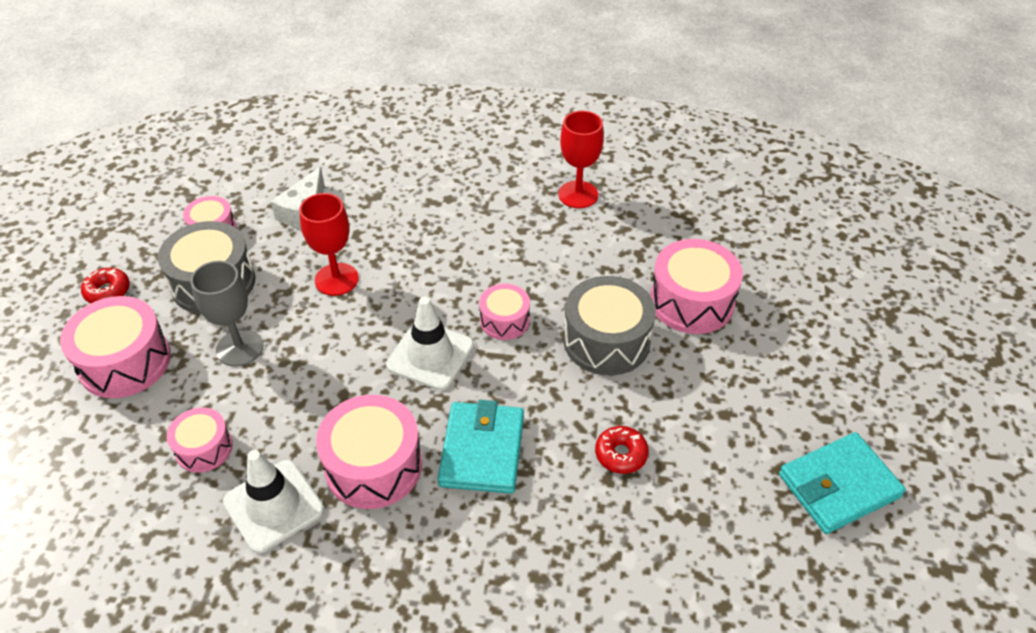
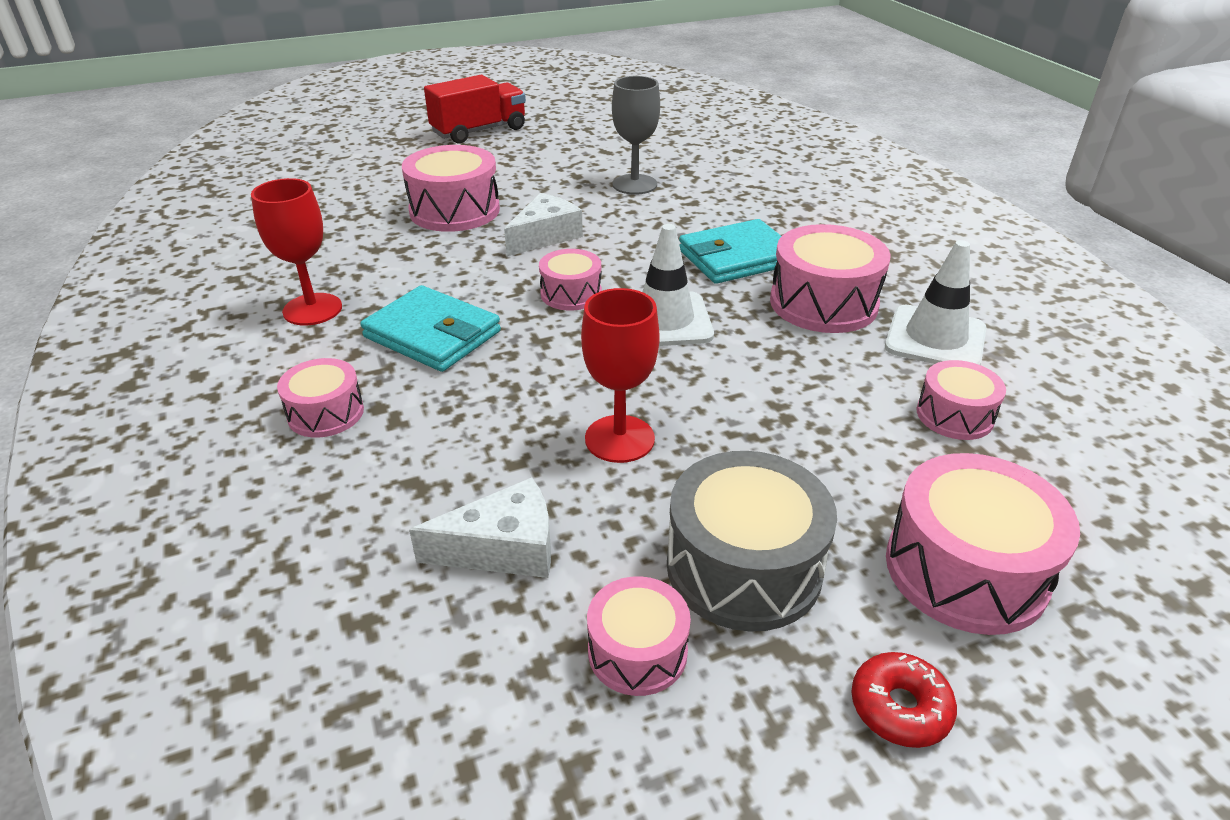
camera: 120 degrees left, 10 degrees down
grey goblet [190,261,264,367] -> grey goblet moved to [612,76,660,195]
grey drum [564,276,656,375] -> white cheese [504,193,583,256]
red donut [595,426,649,474] -> none
turquoise wallet [779,432,906,534] -> turquoise wallet moved to [360,285,501,372]
none -> pink drum [277,358,364,438]
none -> red truck [424,75,526,143]

